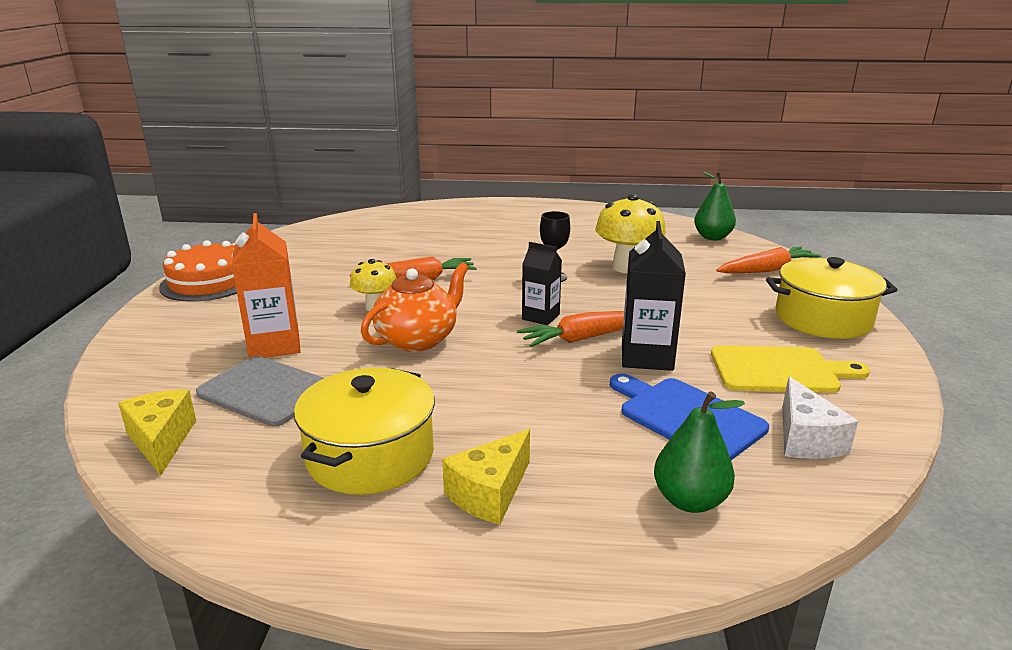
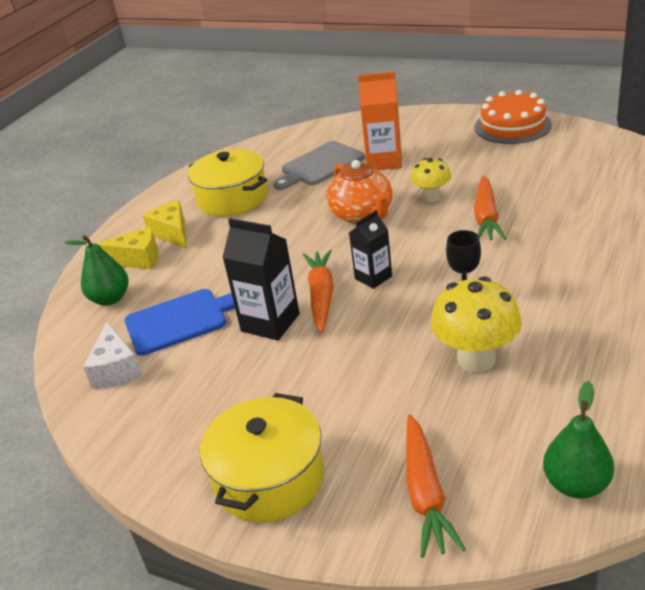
camera: 115 degrees right, 10 degrees up
yellow cheese [118,389,196,475] -> yellow cheese moved to [96,226,158,270]
yellow cutting board [711,345,870,393] -> none
white cheese [782,377,858,459] -> white cheese turned 120 degrees counterclockwise [83,321,142,389]

